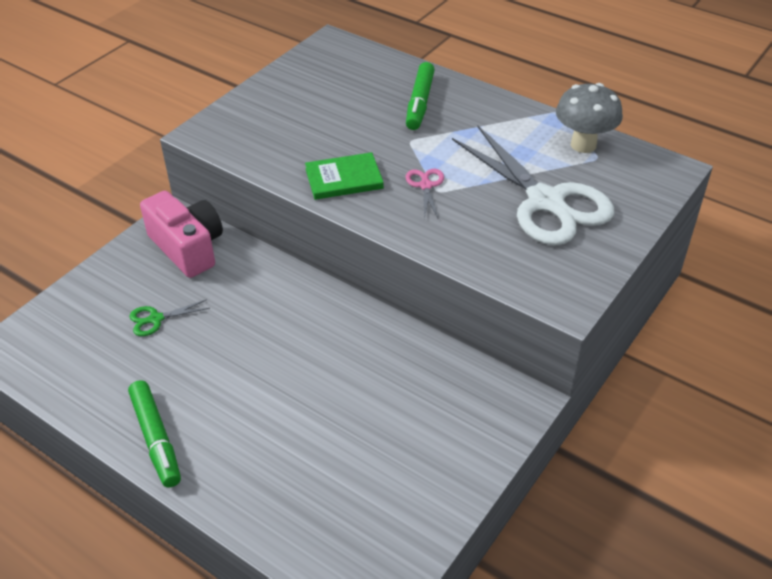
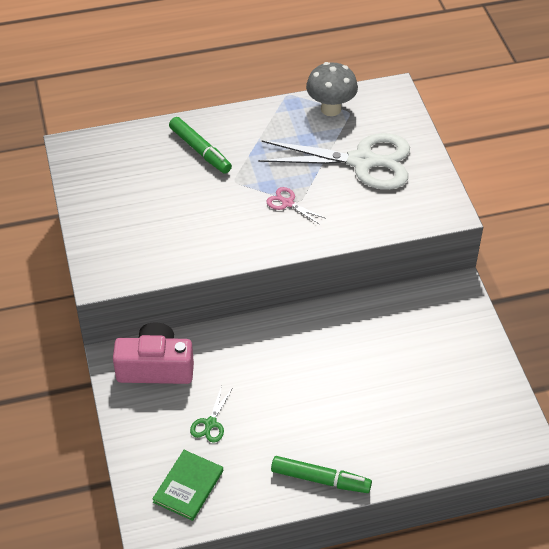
camera: 50 degrees left, 5 degrees up
green book [305,152,384,200] -> green book moved to [152,450,223,521]

